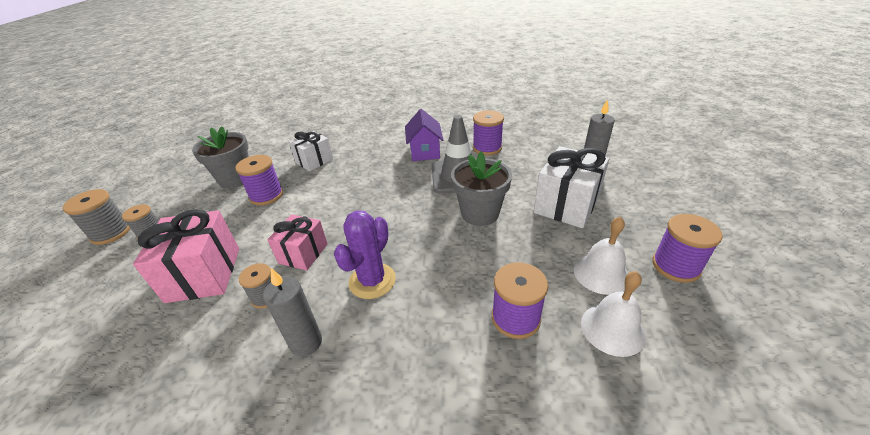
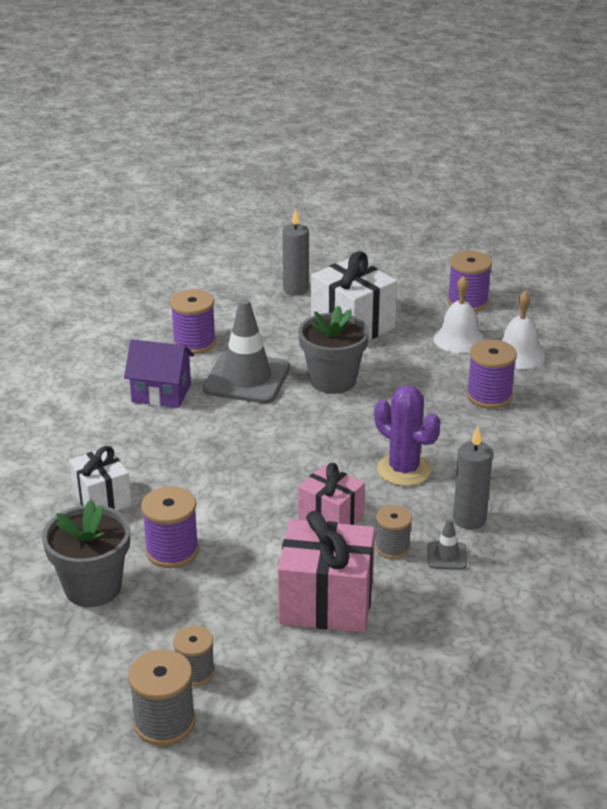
camera: 75 degrees left, 5 degrees down
none -> grey traffic cone [427,518,467,570]

